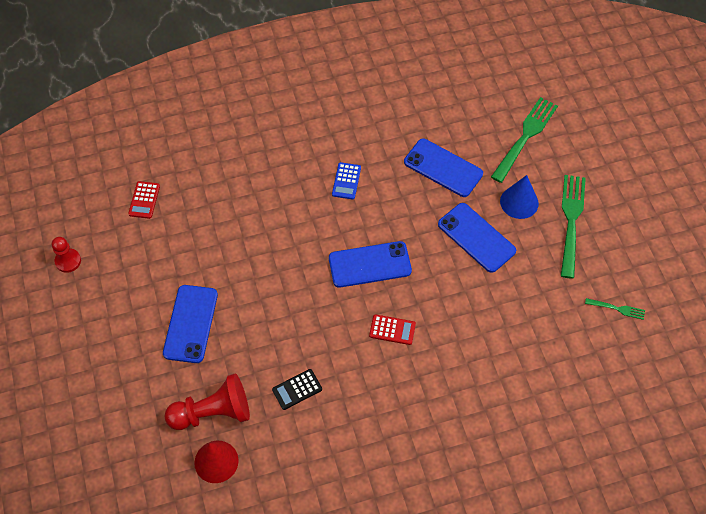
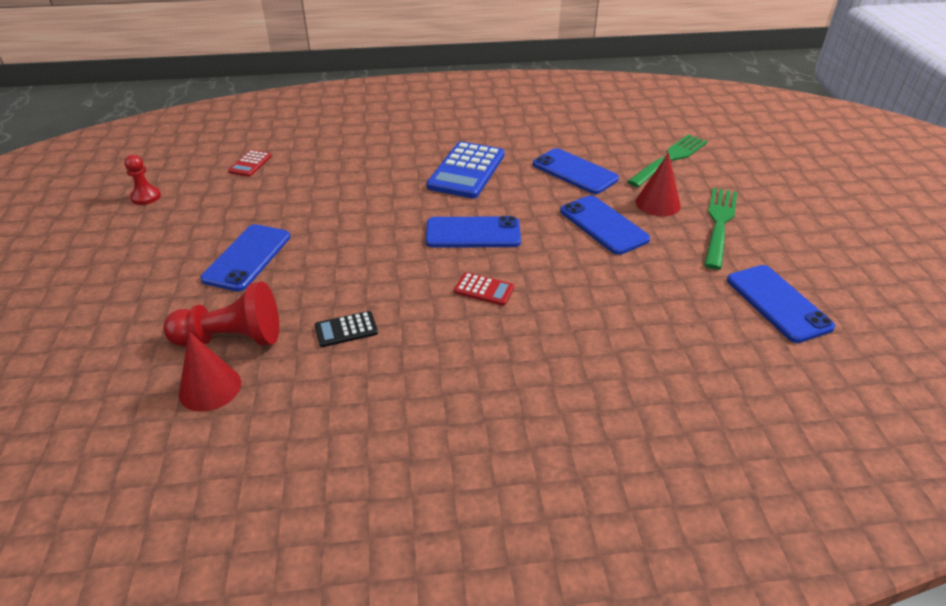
camera: 10 degrees right, 20 degrees down
blue calculator [332,162,361,200] -> blue calculator [426,141,505,199], size x2.06
blue cone [500,175,539,219] -> red cone [636,153,681,216]
green fork [585,298,645,320] -> blue phone [727,265,835,343]

